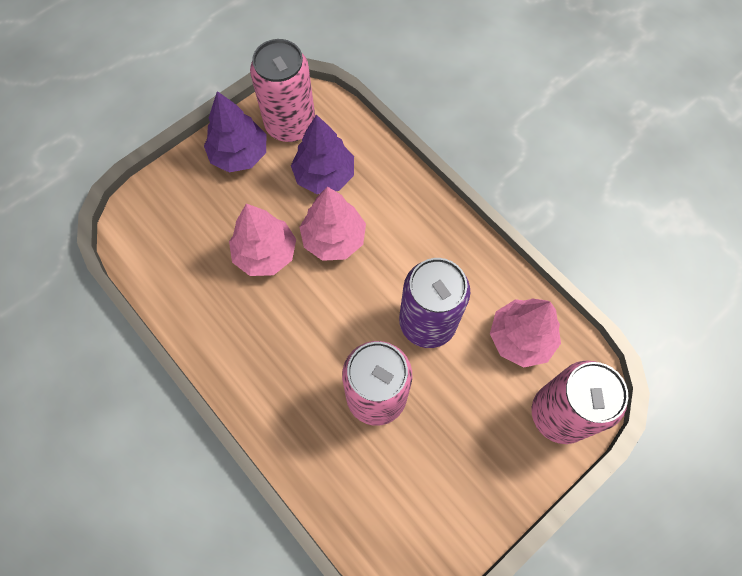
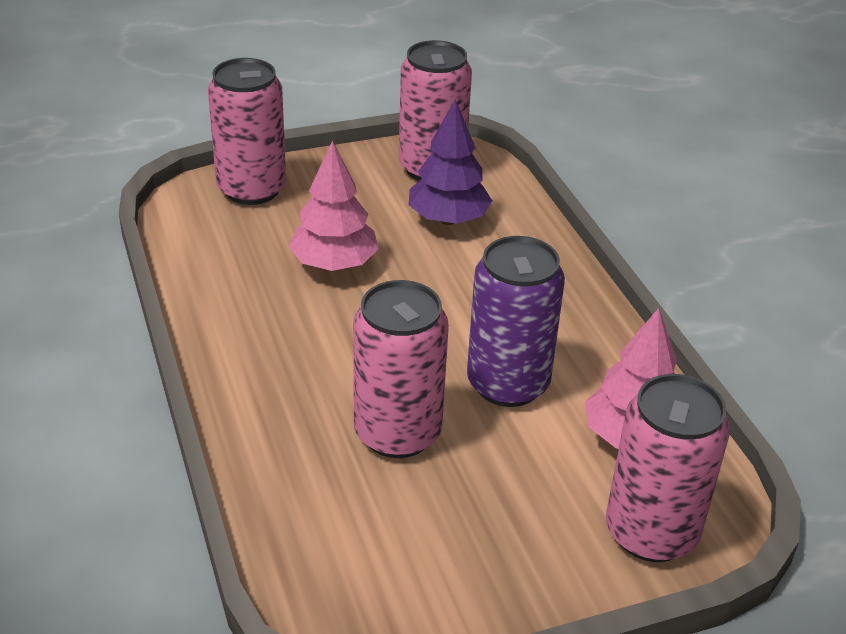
camera: 20 degrees right, 30 degrees down
purple tree [204,91,266,172] -> none
pink tree [300,187,366,261] -> none
none -> pink can [208,58,286,205]

